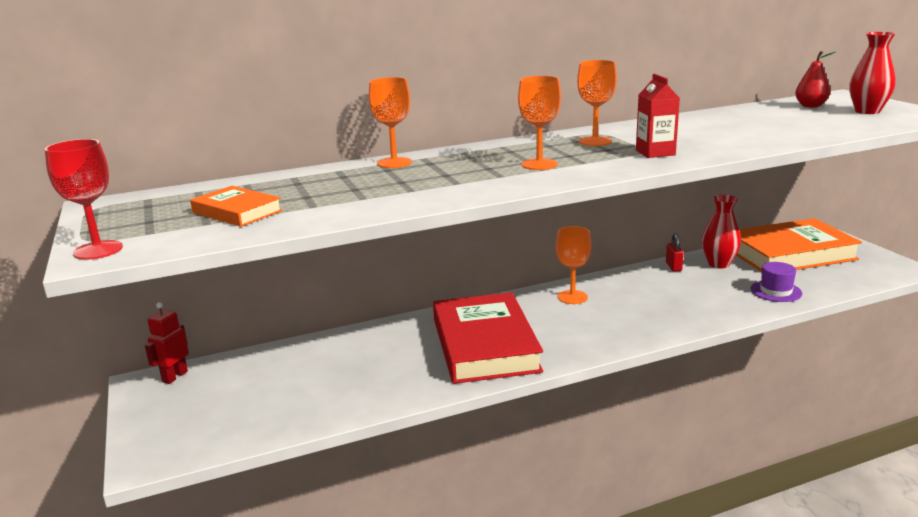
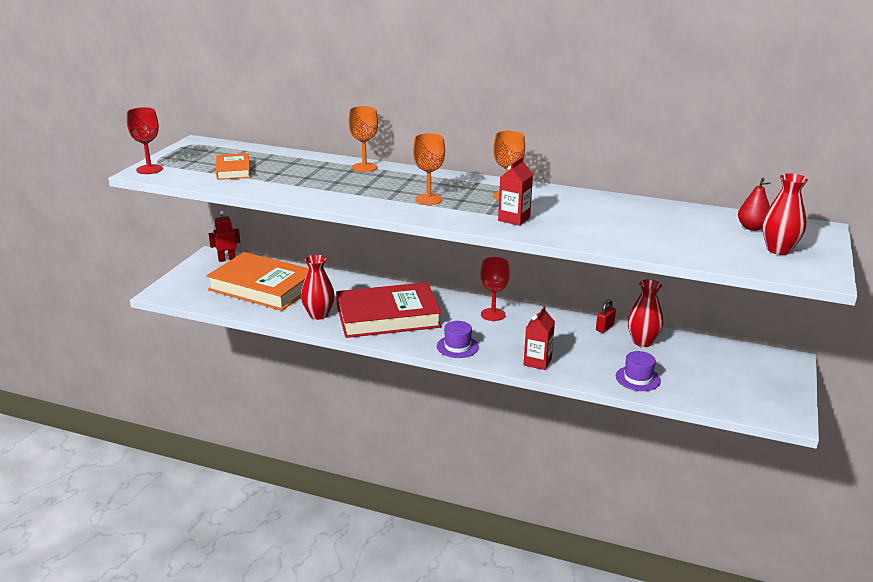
camera: 40 degrees right, 5 degrees up
red book [433,292,543,384] -> red book turned 45 degrees clockwise [336,282,442,338]
orange goblet [556,226,592,304] -> red goblet [481,257,510,321]
orange book [736,218,862,272] -> orange book moved to [206,252,309,311]
none -> red vase [301,255,335,320]
none -> purple hat [437,321,479,358]
none -> red carton [524,306,555,370]

